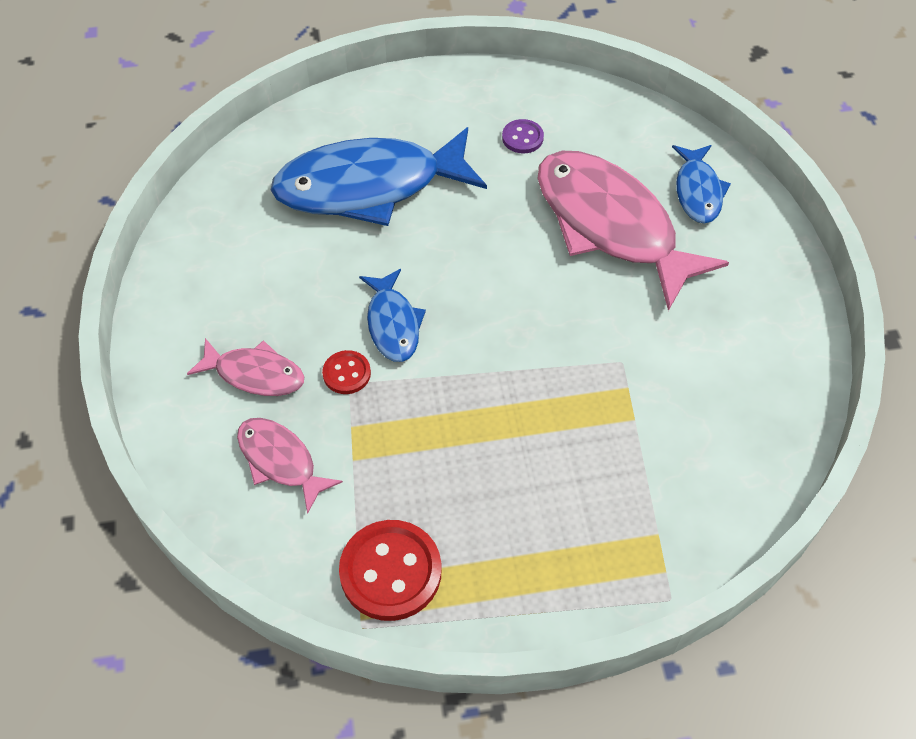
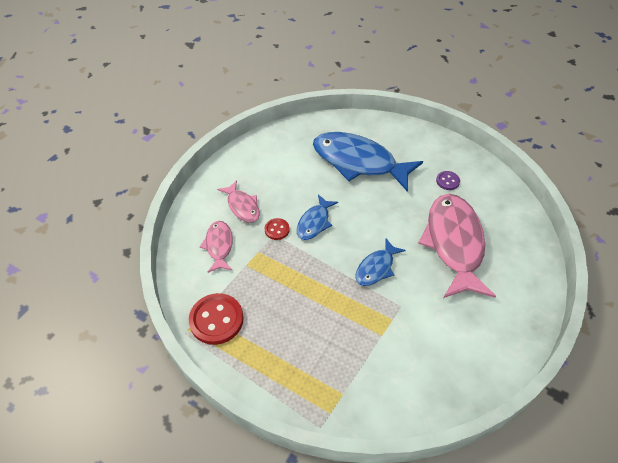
camera: 40 degrees right, 5 degrees down
blue fish [672,145,731,223] -> blue fish moved to [355,238,406,286]

